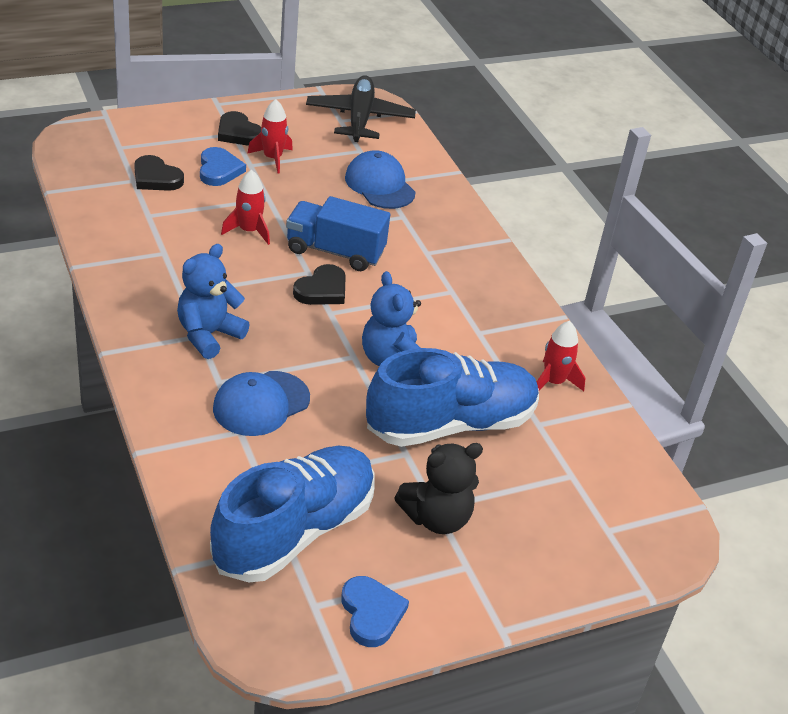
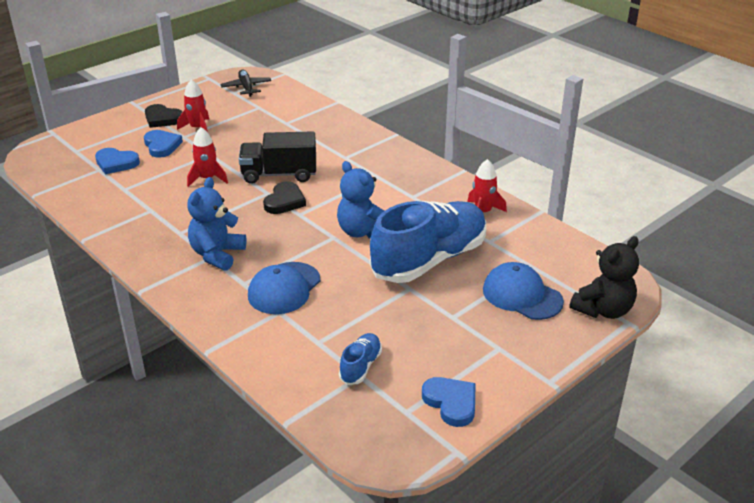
camera: 15 degrees left, 5 degrees down
black heart [134,155,184,191] -> blue heart [95,148,140,174]
blue shoe [210,446,375,582] -> blue shoe [339,333,382,385], size x0.42
blue truck [286,196,390,271] -> black truck [239,131,316,184]
black plane [306,75,416,142] -> black plane [221,70,271,97], size x0.60
blue cap [345,150,416,209] -> blue cap moved to [483,262,564,320]
black teddy bear [394,443,483,534] -> black teddy bear moved to [570,236,639,319]

